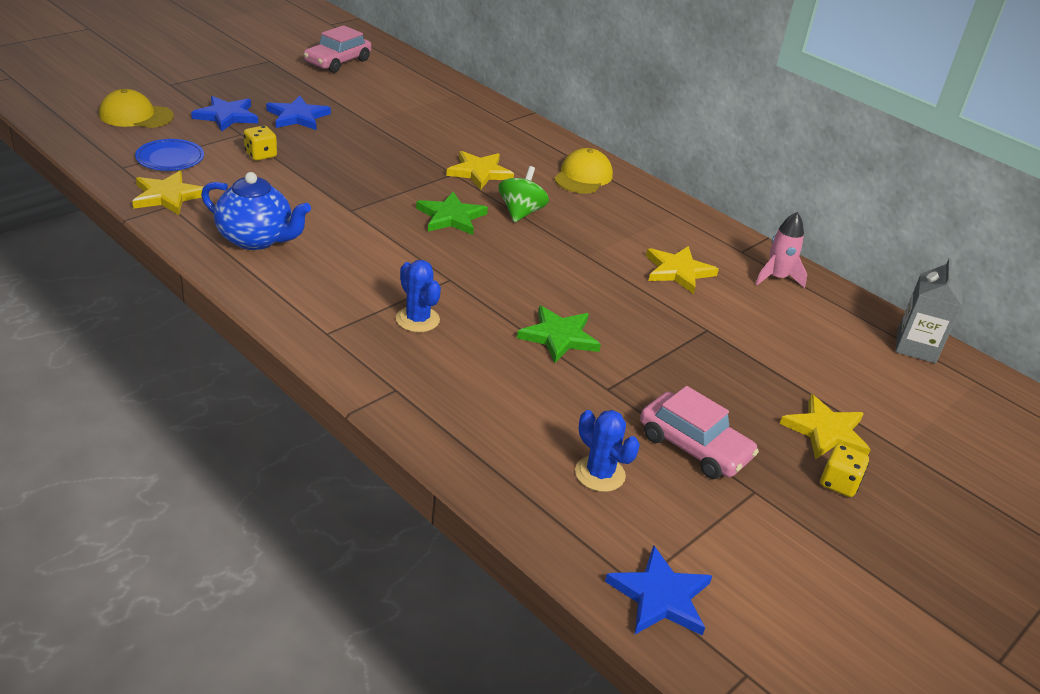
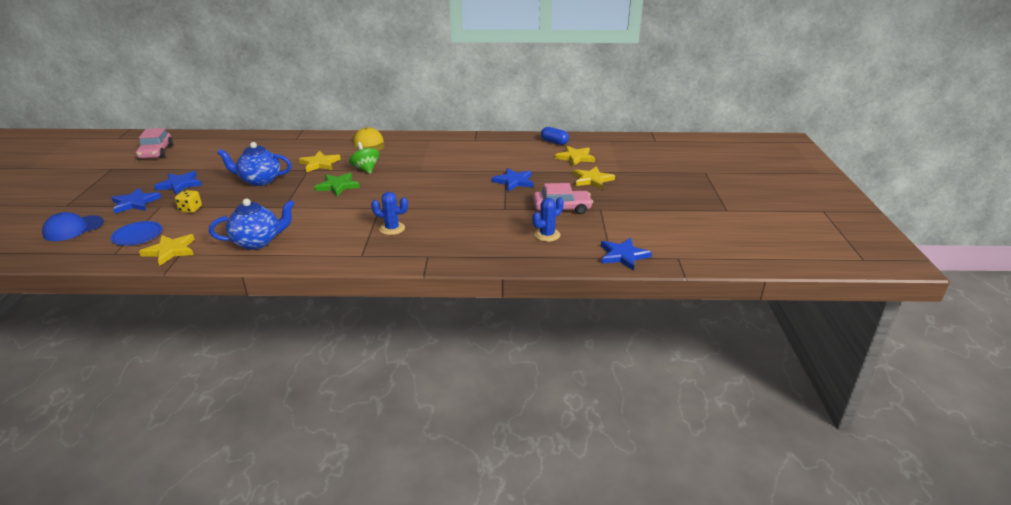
camera: 40 degrees left, 5 degrees down
yellow cap [99,89,174,128] -> blue cap [42,212,104,241]
green star [517,306,601,363] -> none
blue cactus [575,410,640,492] -> blue cactus turned 45 degrees counterclockwise [533,197,564,242]
yellow star [646,246,719,294] -> yellow star moved to [555,146,595,166]
pink rocket [755,212,807,288] -> none
yellow dice [820,444,869,497] -> none
grey carton [895,258,962,363] -> none
none -> blue teapot [217,142,292,186]
none -> blue star [492,168,533,191]
none -> blue capsule [541,127,569,145]

